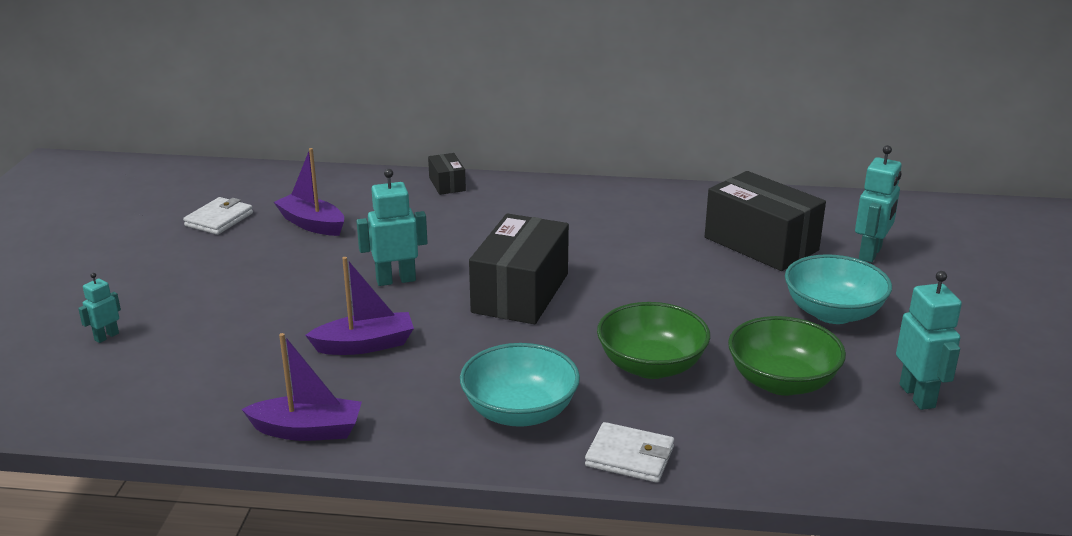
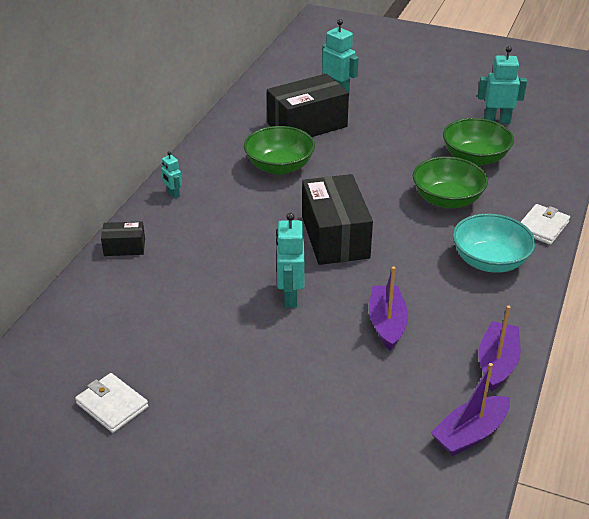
camera: 75 degrees left, 10 degrees up
turquoise robot [78,273,121,343] -> turquoise robot moved to [161,151,182,199]
purple boat [274,148,344,236] -> purple boat moved to [431,363,510,456]
black box [469,214,569,324] -> black box turned 45 degrees clockwise [302,174,373,265]
turquoise bowl [785,254,892,324] -> none
none -> green bowl [244,126,315,175]

